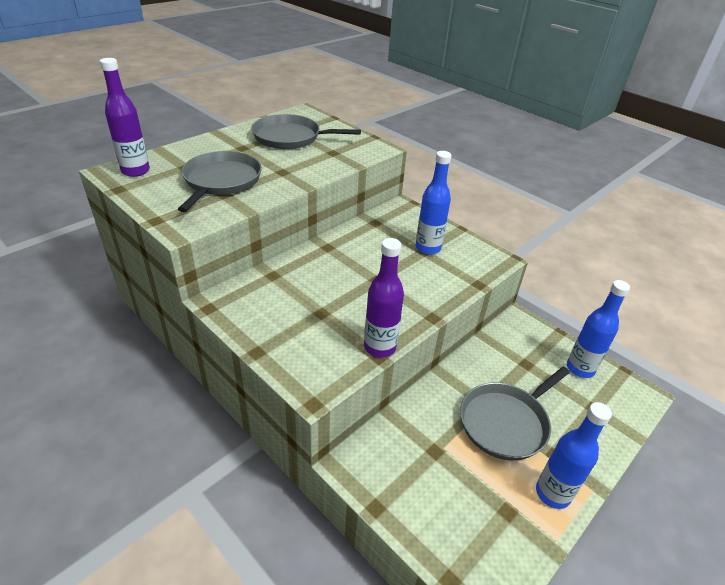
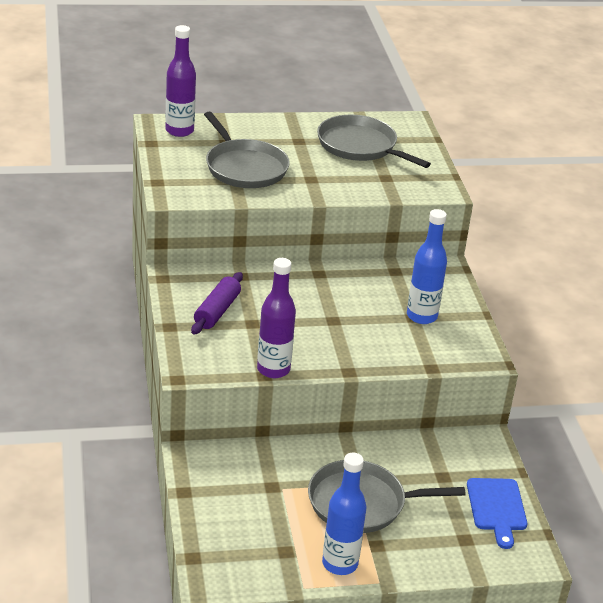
camera: 35 degrees right, 5 degrees down
grey pan [178,151,262,212] -> grey pan turned 105 degrees clockwise [204,112,290,188]
blue bottle [567,280,630,378] -> blue cutting board [467,478,527,549]
none -> purple rolling pin [191,272,243,334]

